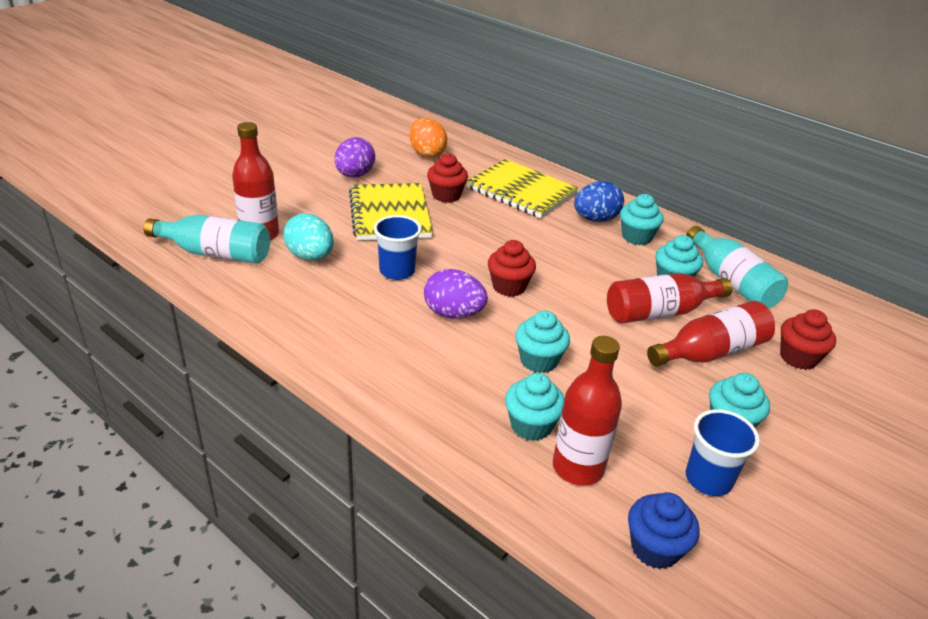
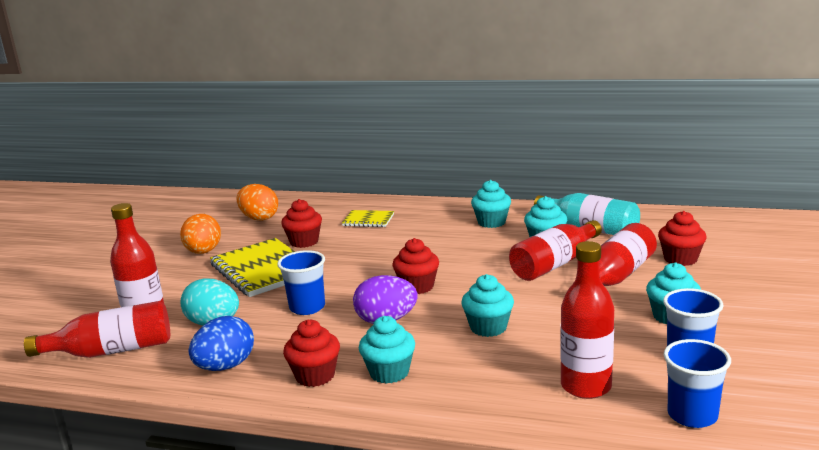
camera: 20 degrees left, 15 degrees down
turquoise bottle [143,214,270,264] -> red bottle [24,301,170,358]
purple egg [335,137,375,177] -> orange egg [180,214,221,254]
yellow notebook [466,159,578,218] -> yellow notebook [342,210,394,227], size x0.52
turquoise cupcake [505,373,565,441] -> turquoise cupcake moved to [359,316,415,384]
blue egg [574,181,624,222] -> blue egg moved to [189,316,254,371]
blue cupcake [628,492,700,569] -> blue cup [664,339,731,428]
none -> red cupcake [283,320,340,387]

